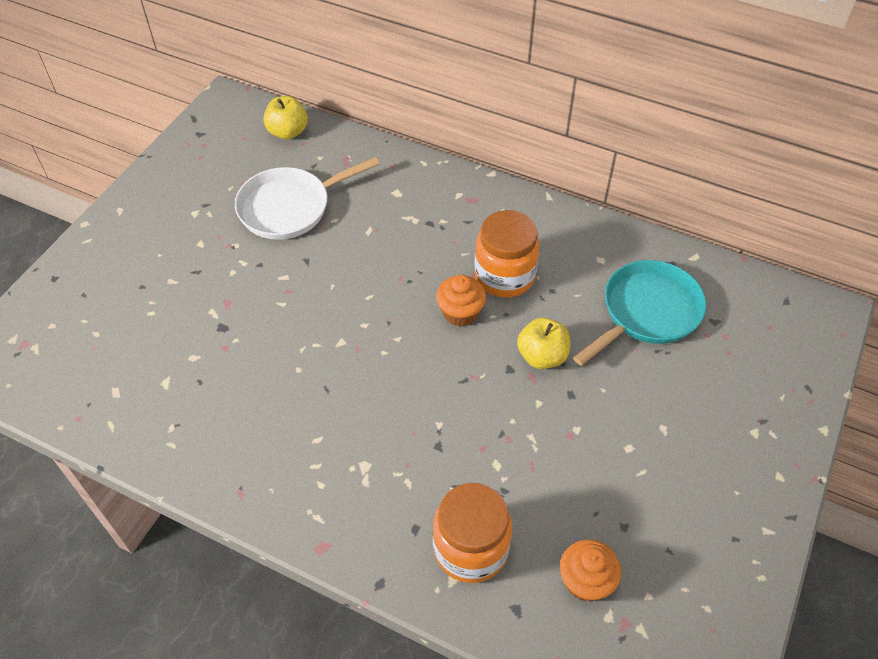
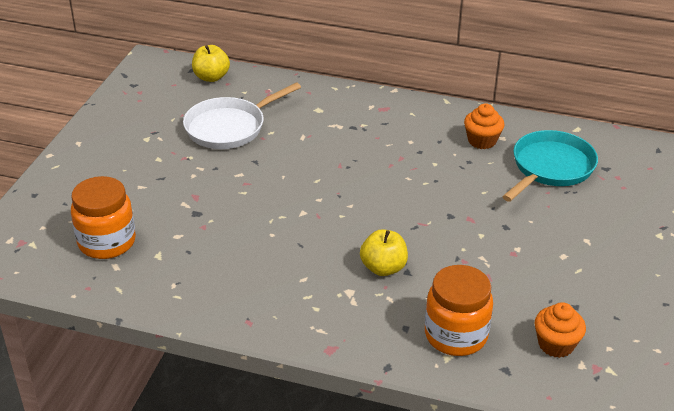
camera: 10 degrees left, 15 degrees down
orange cupcake [436,275,486,327] -> orange cupcake moved to [464,103,504,149]
orange jar [474,210,540,298] -> orange jar moved to [71,176,136,259]
yellow apple [517,318,570,369] -> yellow apple moved to [360,229,408,276]

